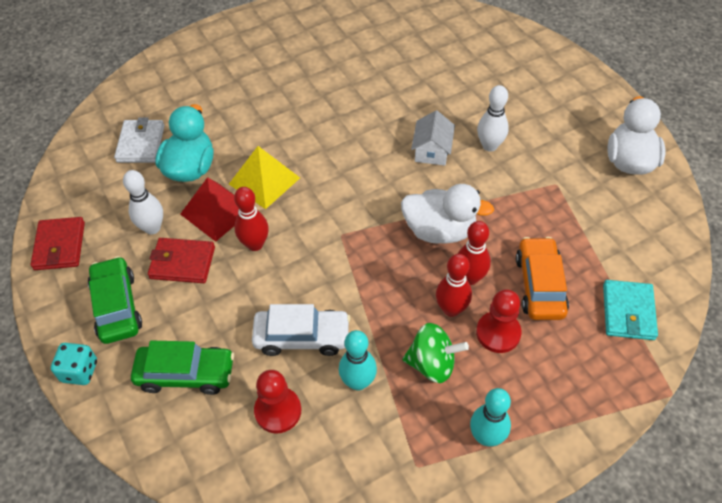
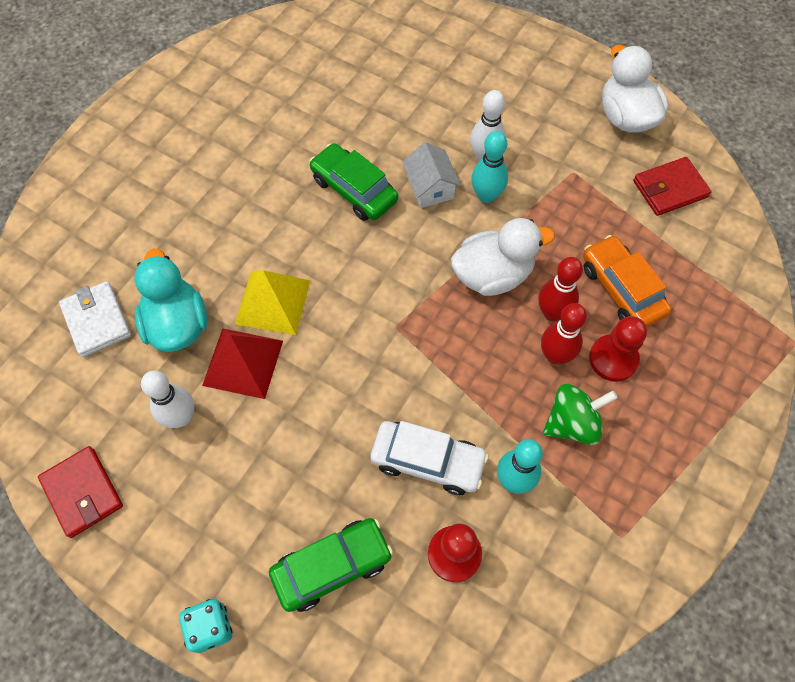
camera: 30 degrees left, 10 degrees up
green car [88,256,142,344] -> green car moved to [309,143,398,221]
red wallet [148,238,215,283] -> red wallet moved to [633,157,712,216]
red bowling pin [234,187,269,251] -> none
white car [252,304,350,356] -> white car turned 45 degrees clockwise [371,421,489,495]
turquoise bowling pin [470,388,511,447] -> turquoise bowling pin moved to [471,131,508,203]
turquoise wallet [603,280,658,340] -> none

